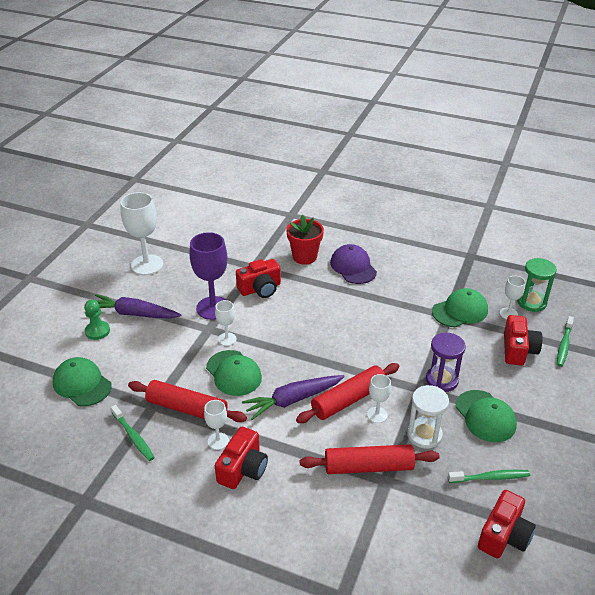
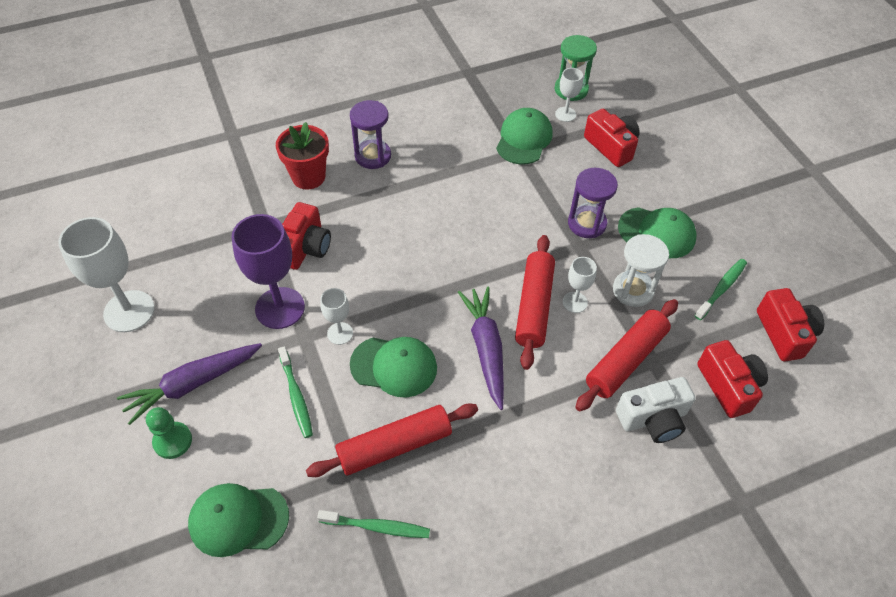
camera: 45 degrees left, 15 degrees up
white goblet [204,400,229,450] -> none
red camera [215,427,268,489] -> red camera moved to [697,340,768,418]
purple carrot [242,375,345,420] -> purple carrot turned 150 degrees clockwise [458,287,504,410]
purple cap [330,244,377,284] -> purple hourglass [350,100,391,169]
green toothbrush [557,316,574,367] -> green toothbrush moved to [278,346,313,438]
none -> white camera [616,377,696,443]

